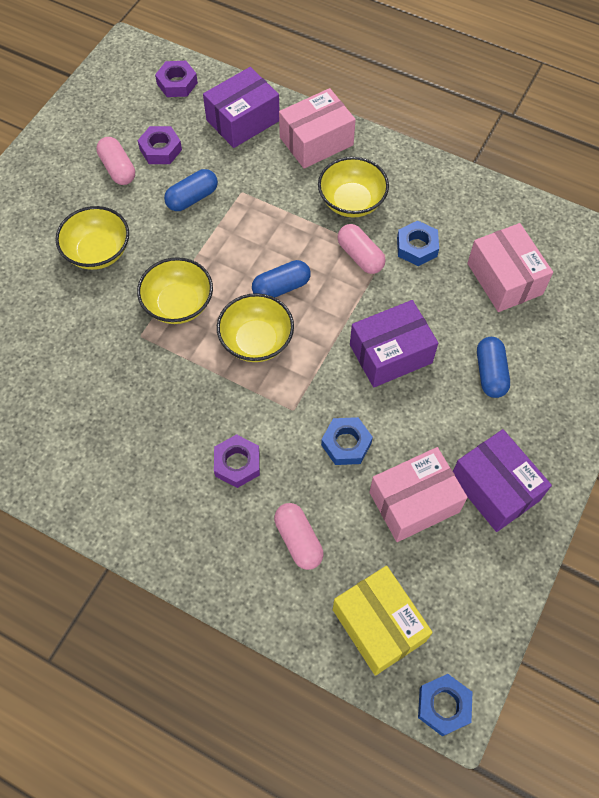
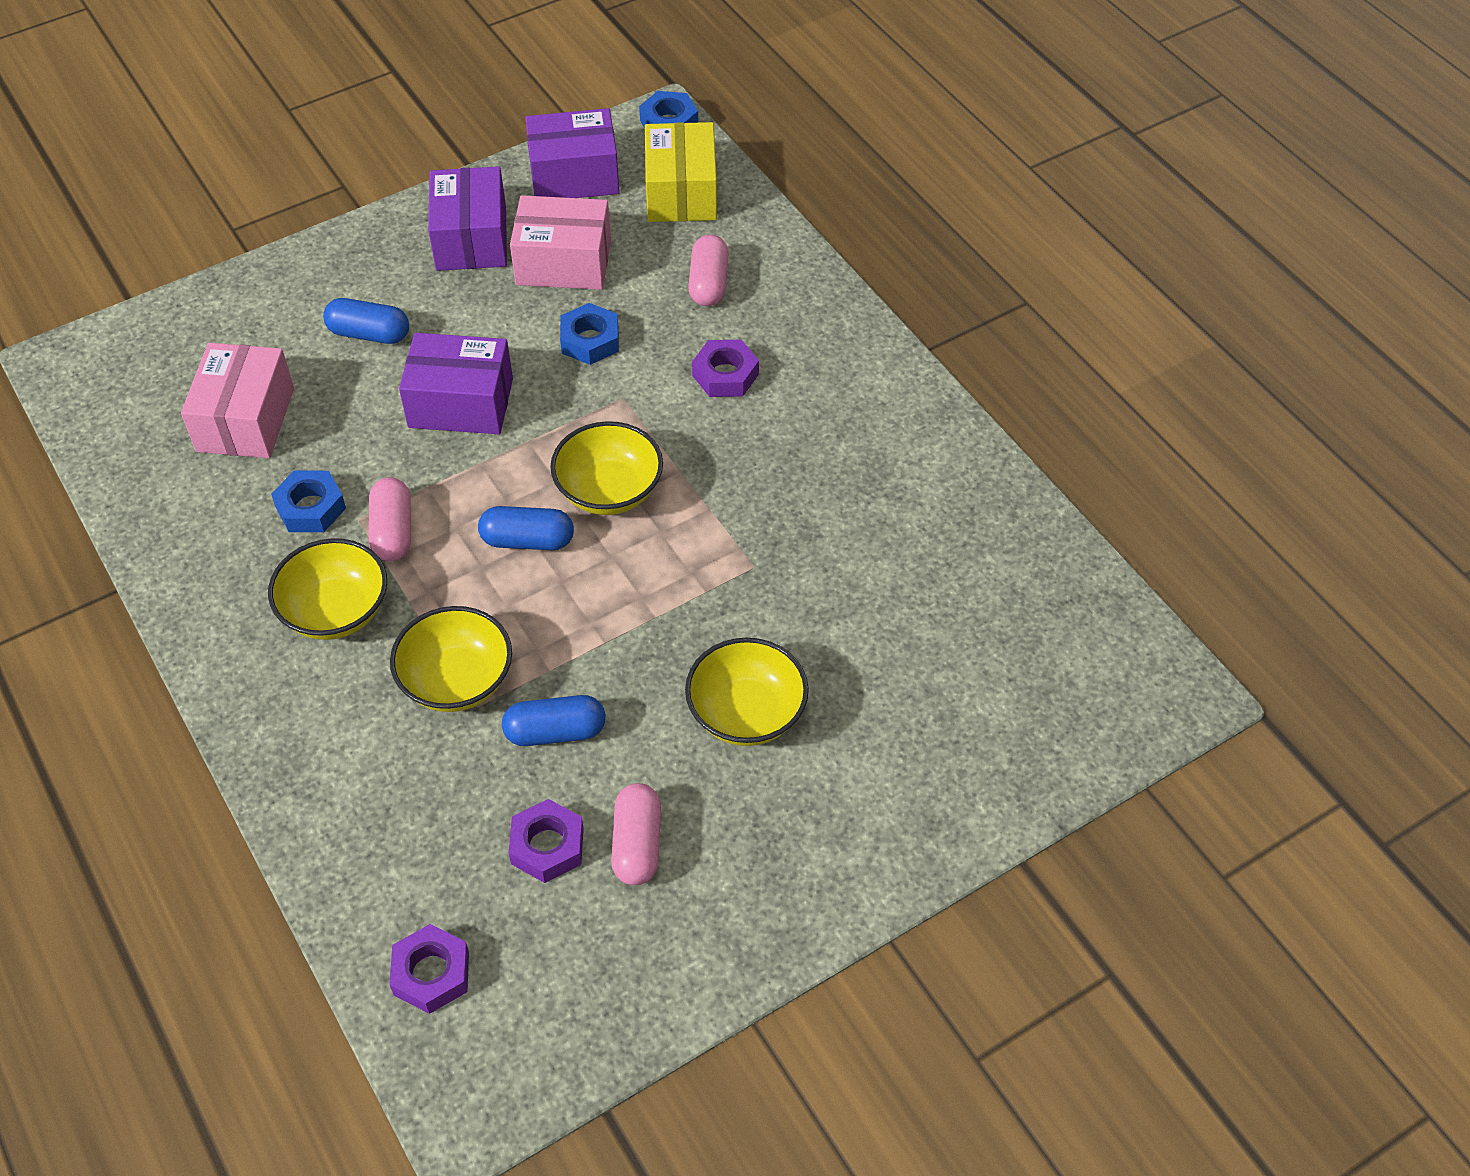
camera: 150 degrees left, 10 degrees down
yellow bowl [137,257,213,324] -> yellow bowl moved to [390,606,512,712]
purple box [203,67,279,148] -> purple box moved to [525,108,620,198]
pink box [279,88,356,169] -> none
blue capsule [477,337,510,398] -> blue capsule turned 75 degrees clockwise [323,298,409,344]

